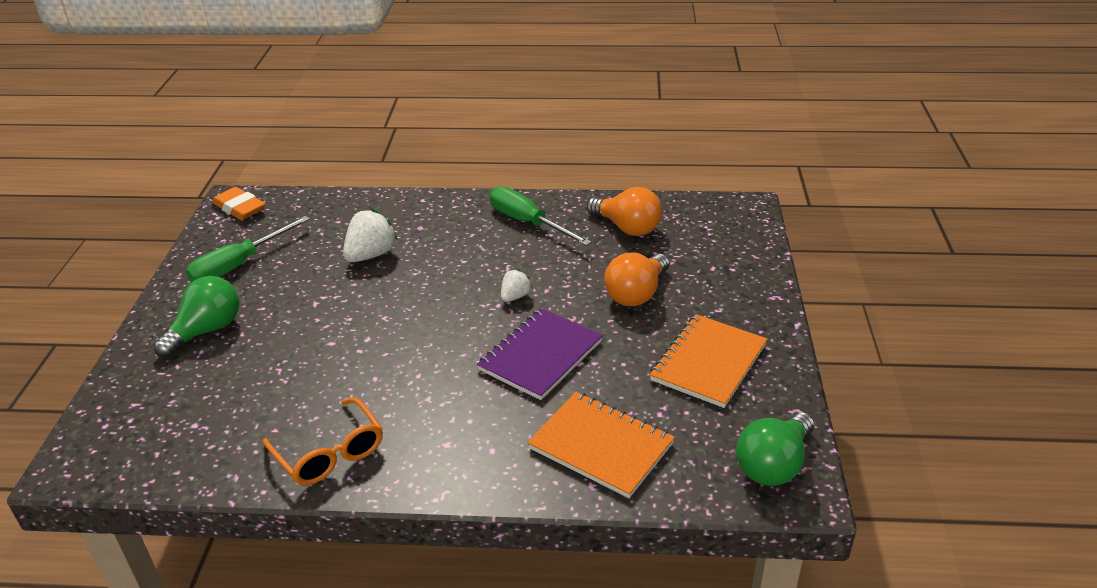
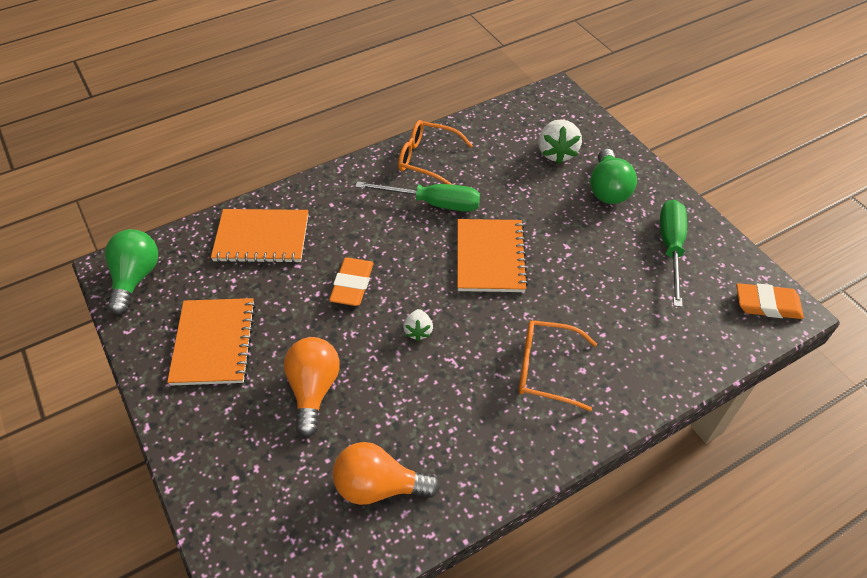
camera: 145 degrees right, 15 degrees up
white strawberry [343,209,398,262] -> white strawberry moved to [538,119,582,164]
purple notebook [477,308,603,400] -> orange eraser [329,258,374,306]
green screwdriver [490,186,592,246] -> green screwdriver moved to [355,181,480,212]
none -> orange notebook [457,219,528,292]
none -> orange glasses [519,320,597,411]

